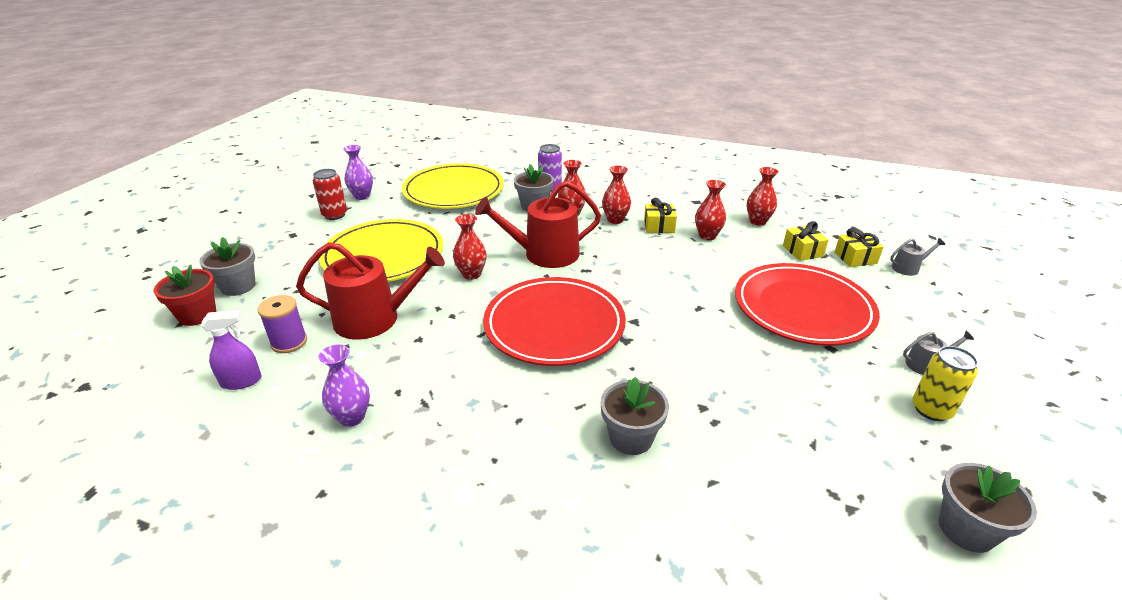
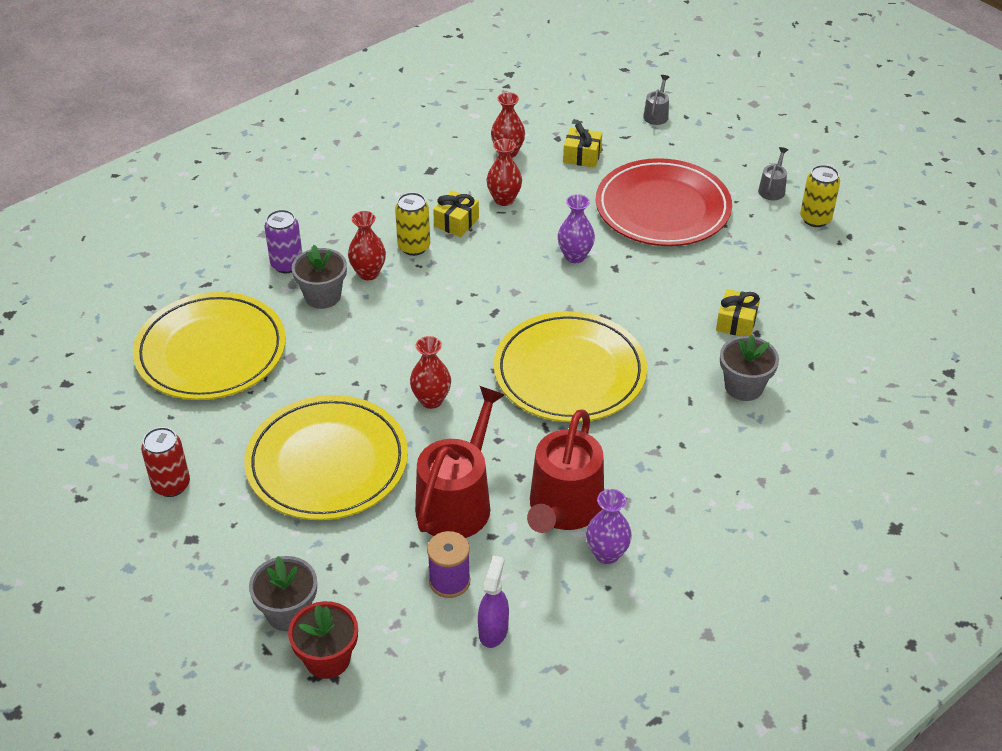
camera: 60 degrees left, 10 degrees up
purple vase [343,145,373,200] -> purple vase moved to [558,194,595,263]
red watering can [475,181,601,268] -> red watering can moved to [527,409,604,533]
red plate [483,277,626,366] -> yellow plate [494,311,647,422]
red vase [602,166,631,224] -> yellow can [395,192,430,256]
yellow gift [834,228,884,267] -> yellow gift moved to [716,289,760,336]
grey flower pot [939,463,1037,553] -> none

